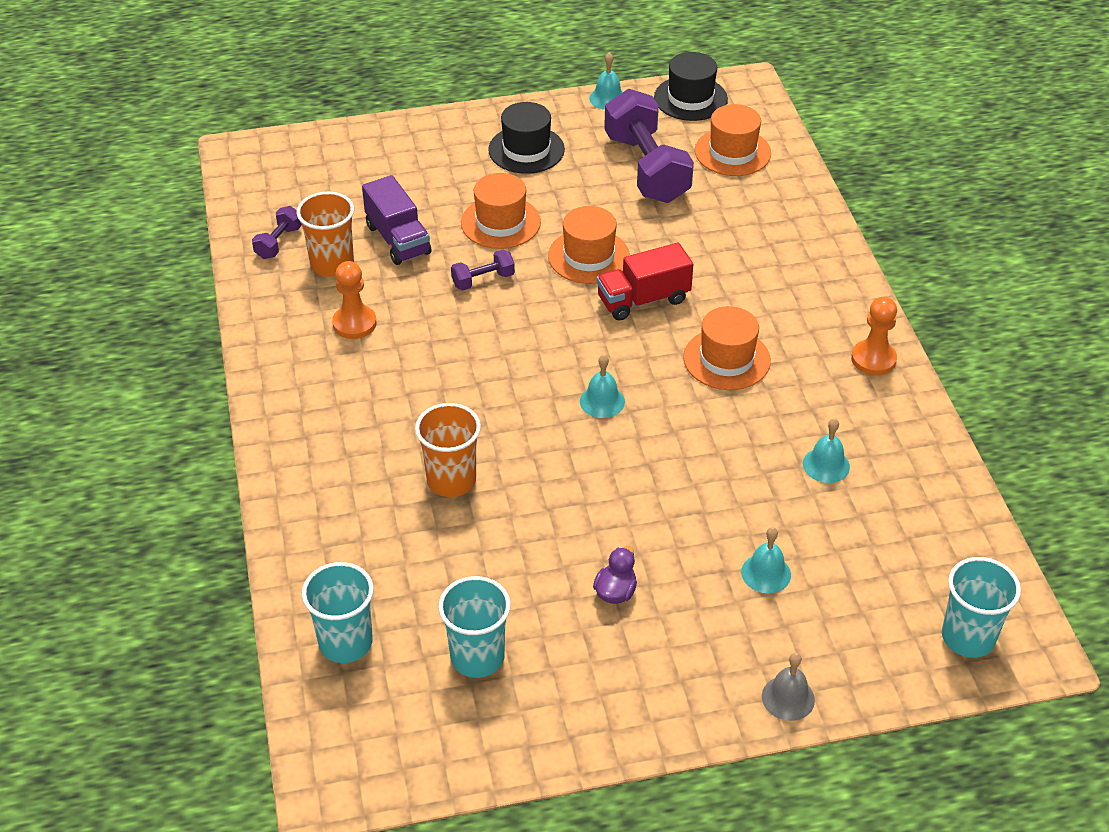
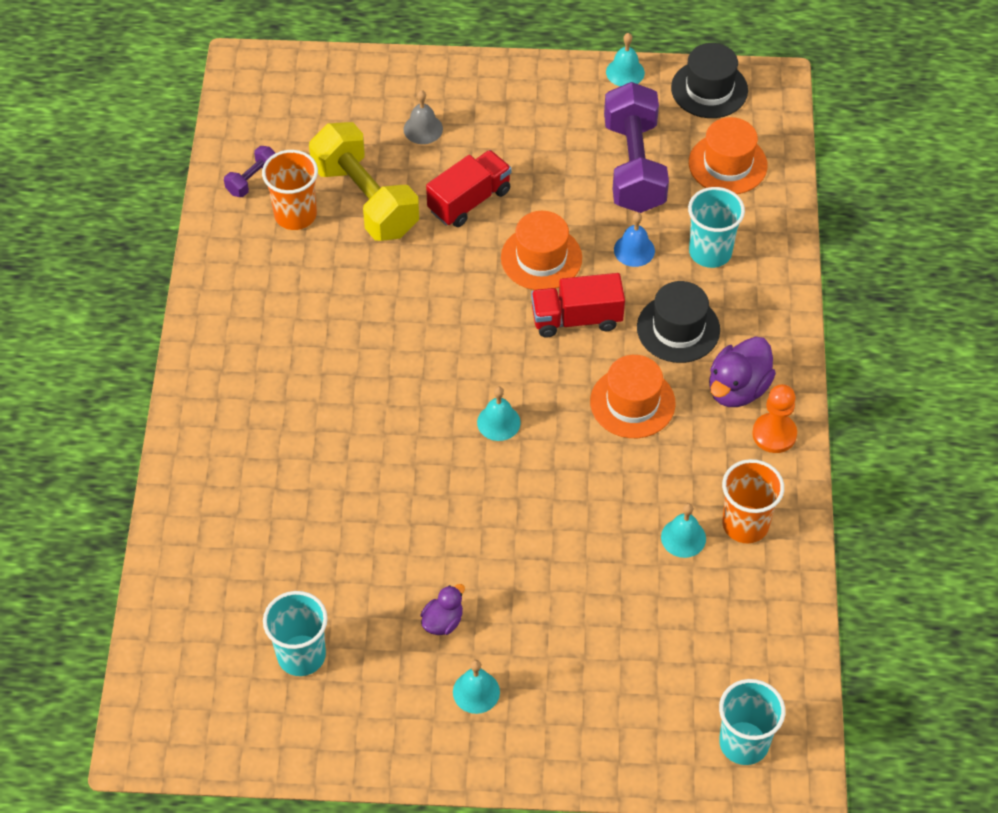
camera: 15 degrees right, 10 degrees up
turquoise cup [302,562,374,663] -> turquoise cup moved to [688,187,745,268]
orange pawn [332,261,376,339] -> none
purple truck [362,175,431,265] -> yellow dumbbell [309,122,419,241]
orange cup [415,403,481,497] -> orange cup moved to [722,459,784,543]
purple dumbbell [451,250,515,290] -> none
orange hat [461,173,541,249] -> red truck [426,150,512,227]
black hat [488,102,565,174] -> black hat moved to [637,281,720,363]
turquoise bell [741,527,791,593] -> turquoise bell moved to [453,660,500,714]
grey bell [762,653,815,721] -> grey bell moved to [403,90,443,144]
none -> blue bell [614,212,655,267]
none -> purple duck [709,336,776,407]

